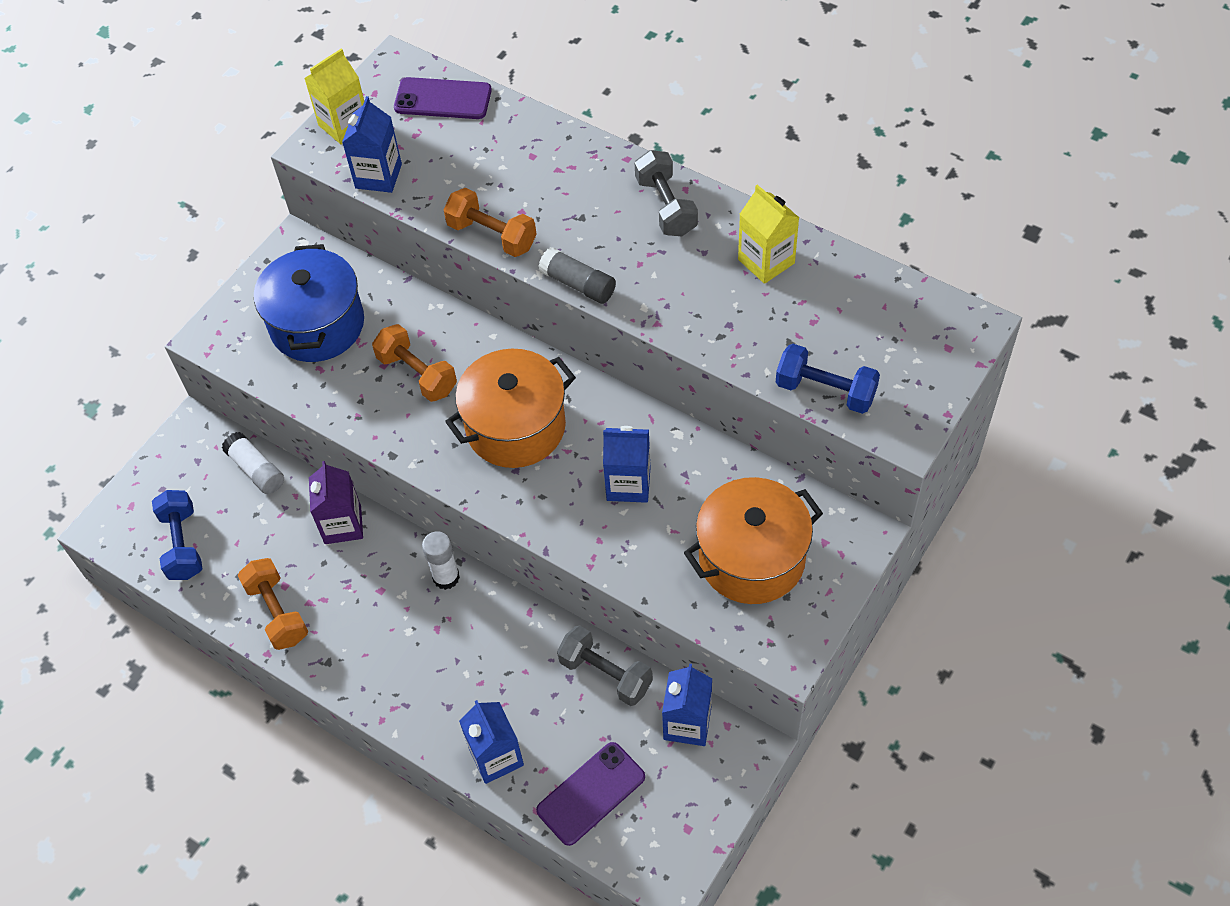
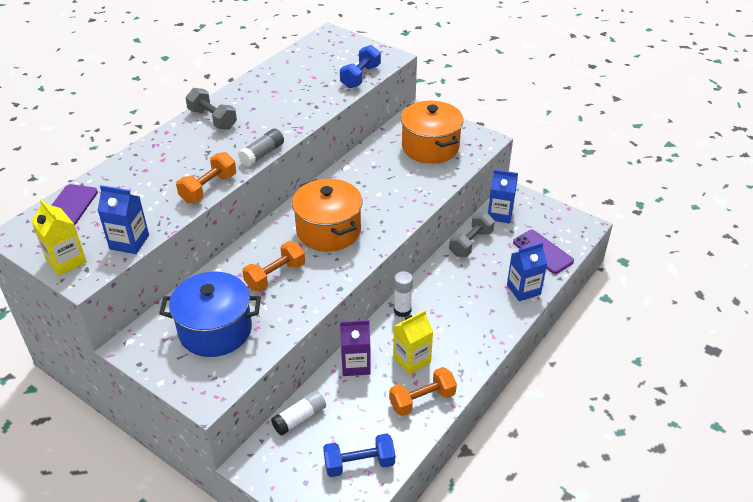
camera: 90 degrees left, 15 degrees down
blue carton [603,426,650,503] -> none
grey dumbbell [635,150,698,236] -> grey dumbbell turned 60 degrees clockwise [186,88,237,130]
yellow carton [738,185,799,284] -> yellow carton moved to [393,310,433,375]

